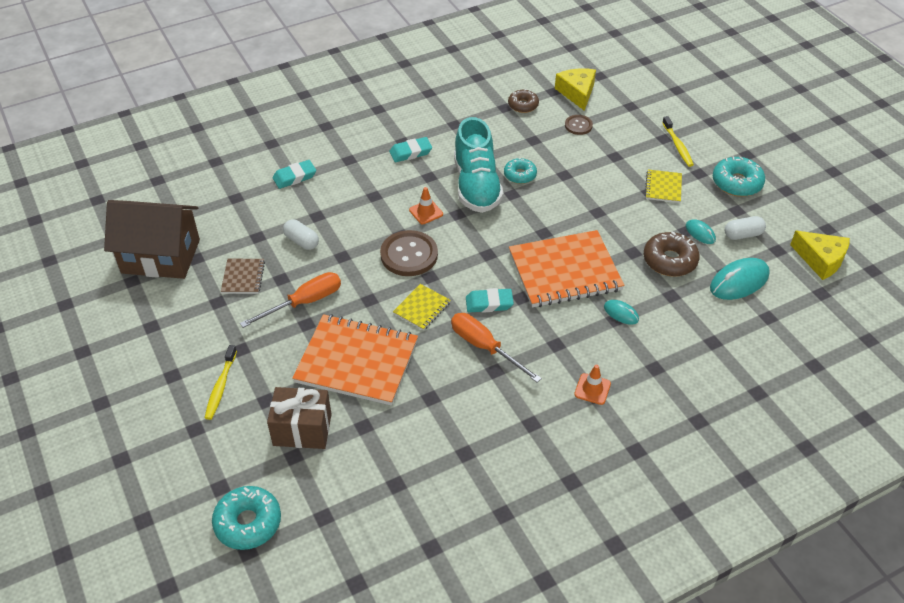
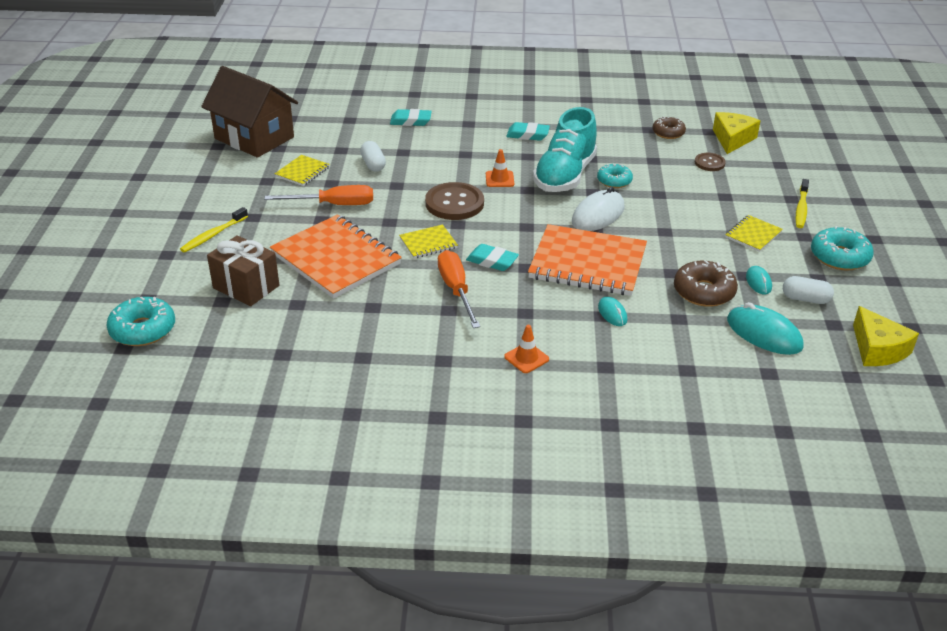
camera: 30 degrees right, 10 degrees down
brown notebook [221,259,265,294] -> yellow notebook [275,155,330,186]
turquoise mouse [710,258,770,300] -> turquoise mouse turned 45 degrees clockwise [727,302,804,355]
none -> white mouse [572,187,625,231]

